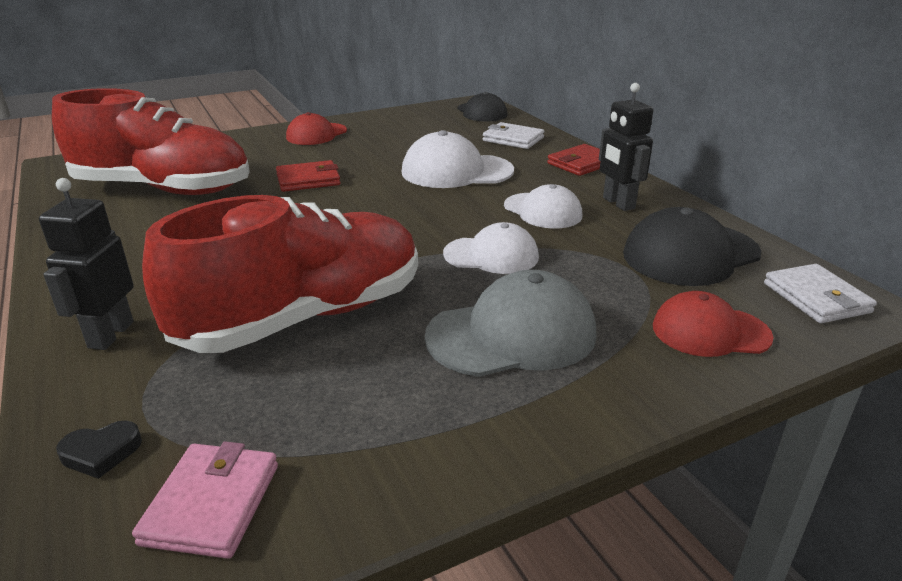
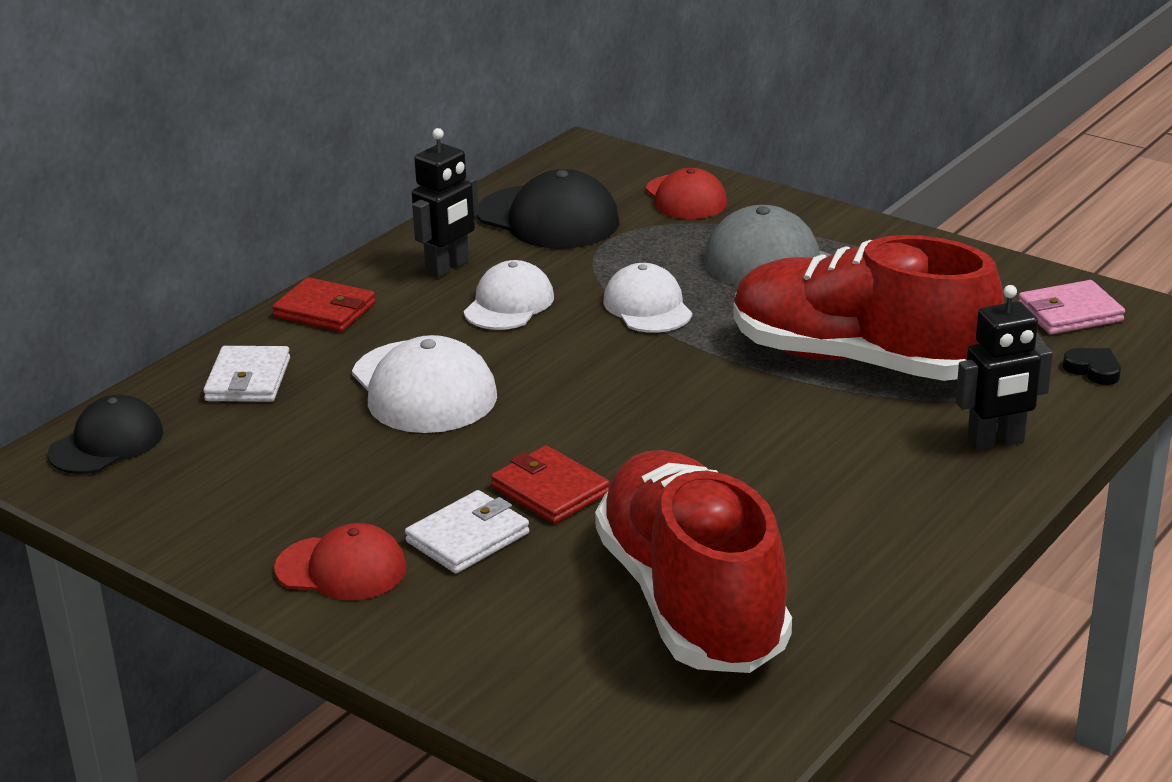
camera: 115 degrees left, 0 degrees up
white wallet [764,264,877,323] -> white wallet moved to [405,490,529,573]

